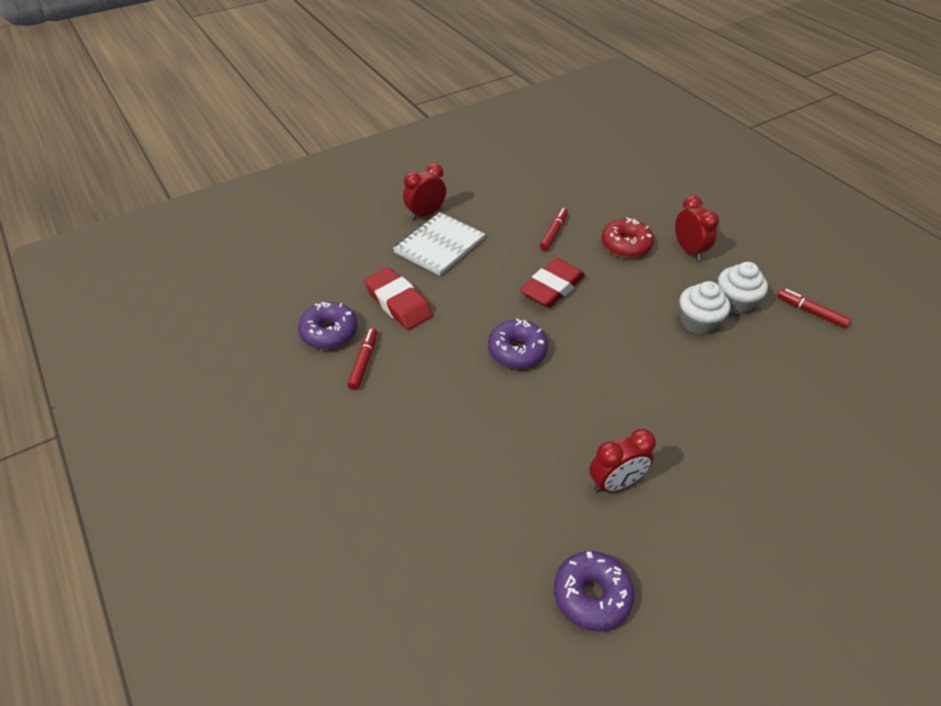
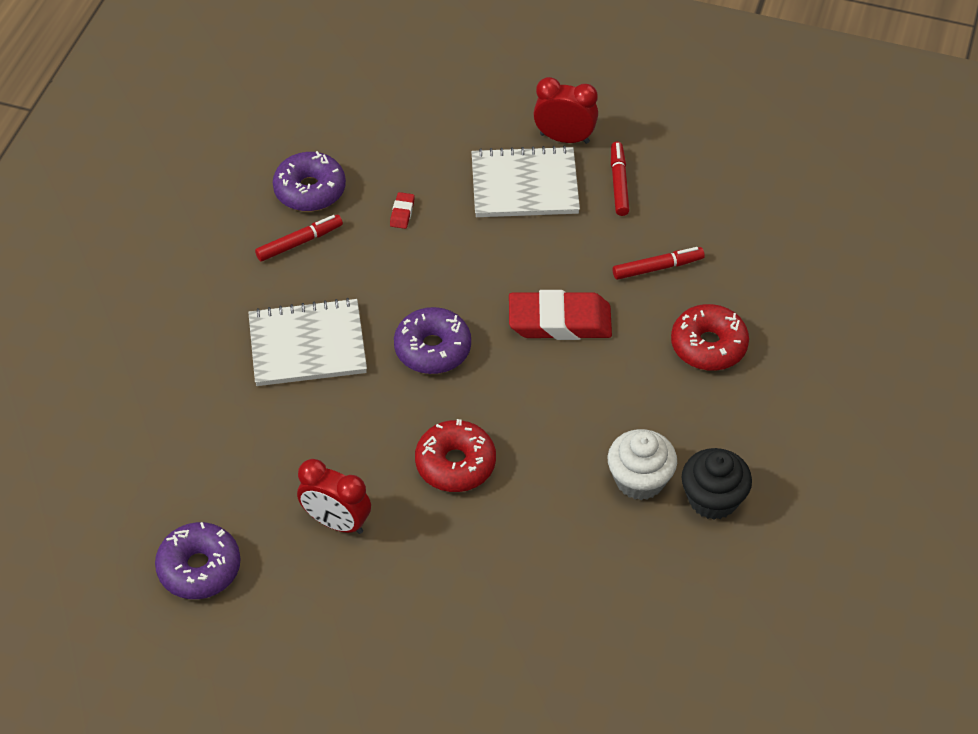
camera: 50 degrees right, 5 degrees up
red eraser [364,267,433,330] -> red eraser [390,192,415,229], size x0.41
red clock [675,196,719,261] -> none
white cupcake [718,262,768,314] -> black cupcake [681,448,752,520]
red marker [777,289,851,328] -> red marker moved to [611,141,630,216]
none -> white notebook [248,298,367,386]
none -> red donut [415,419,496,492]

